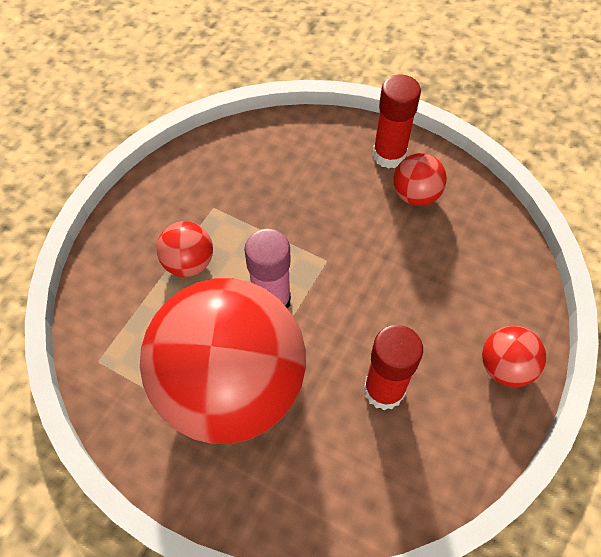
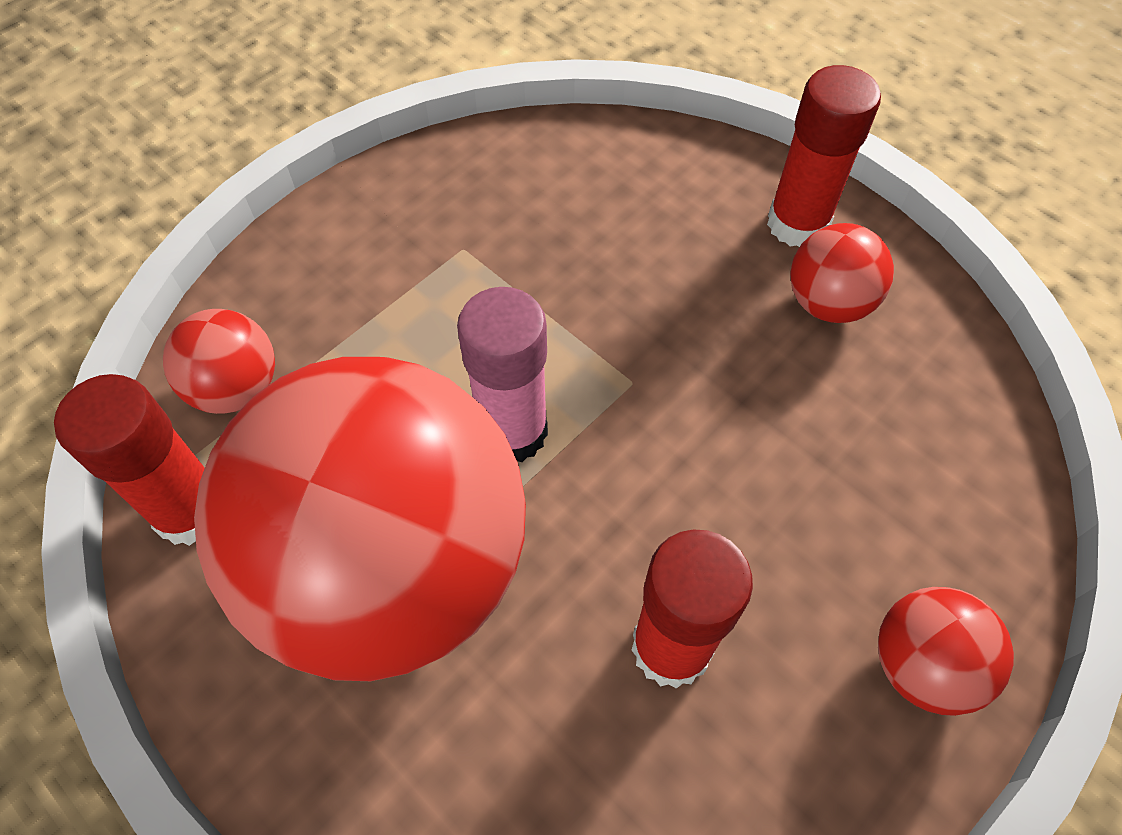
camera: 15 degrees right, 0 degrees up
red ball [157,221,213,277] -> red ball moved to [163,309,275,414]
none -> red glue stick [54,374,205,546]

